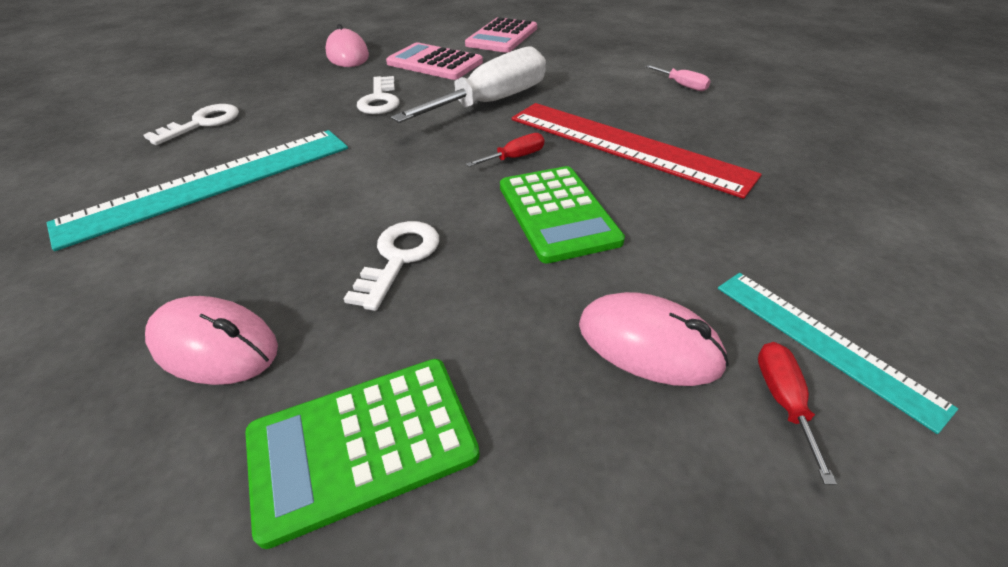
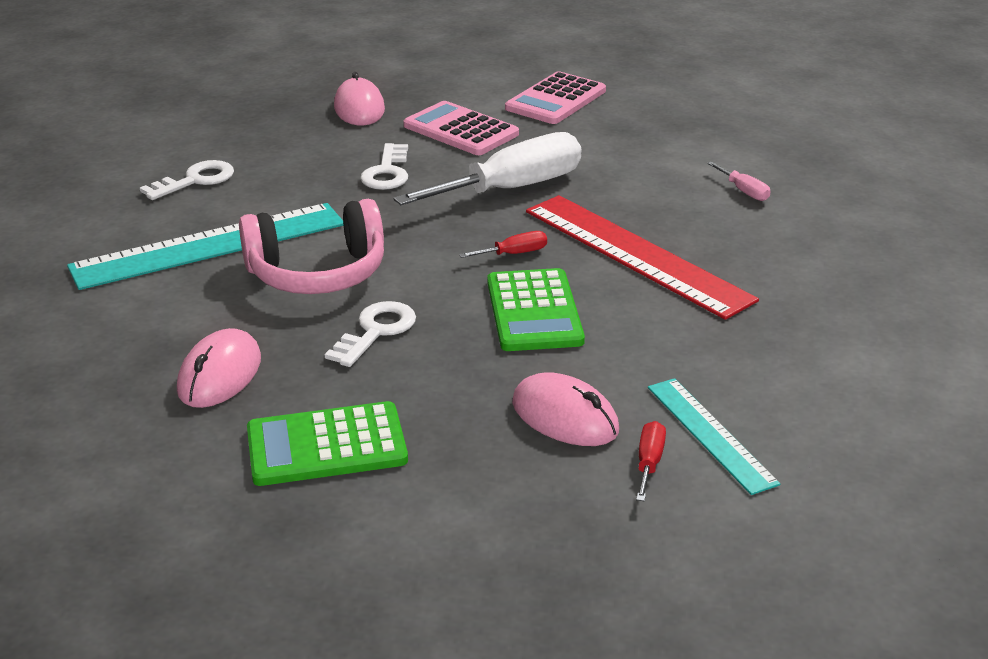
camera: 10 degrees right, 10 degrees down
pink mouse [145,296,278,385] -> pink mouse turned 75 degrees clockwise [177,328,261,408]
none -> pink headphones [239,199,384,294]

